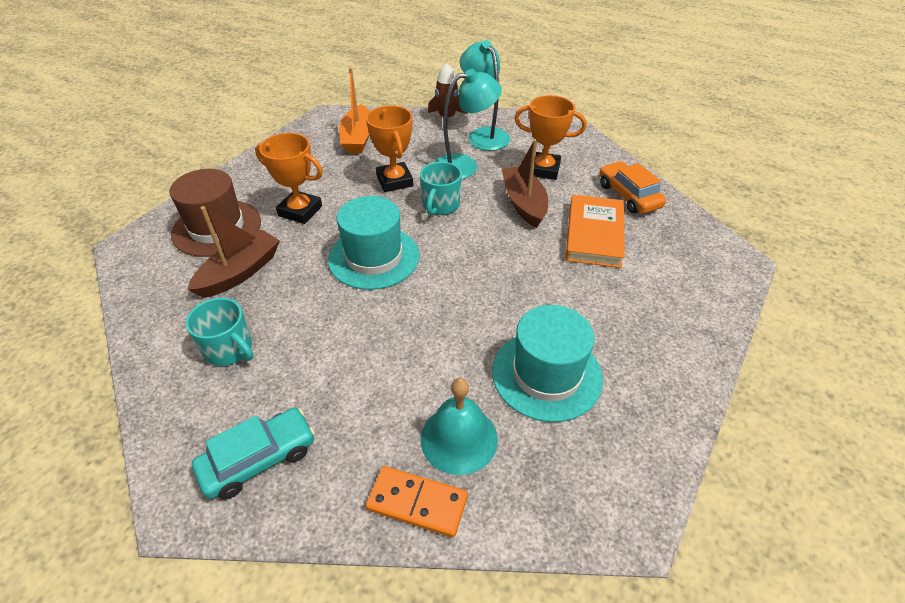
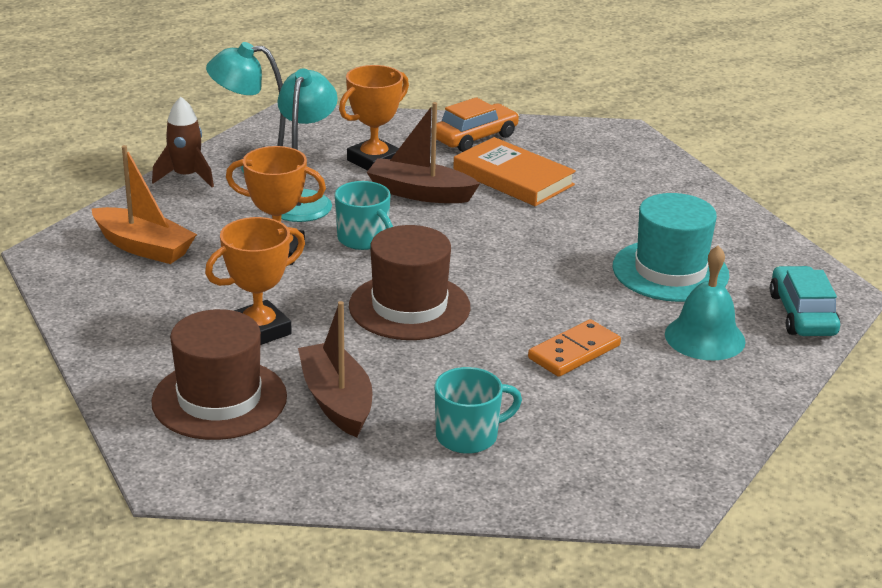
camera: 60 degrees left, 15 degrees down
turquoise car [192,408,315,499] -> turquoise car moved to [770,266,841,336]
turquoise hat [328,196,420,290] -> brown hat [349,225,471,340]
orange domino [366,466,468,537] -> orange domino moved to [528,319,621,377]
orange car [599,161,666,214] -> orange car turned 135 degrees clockwise [436,97,519,152]

